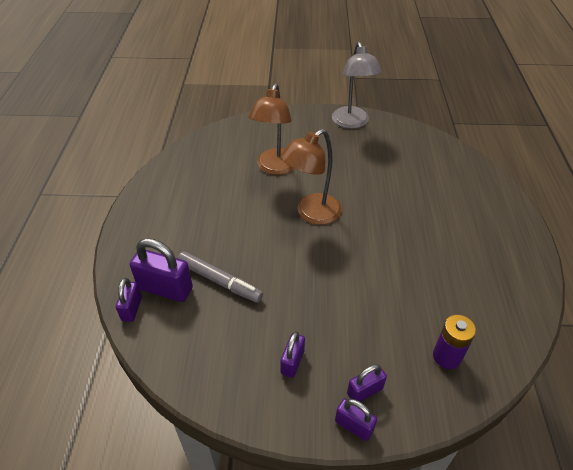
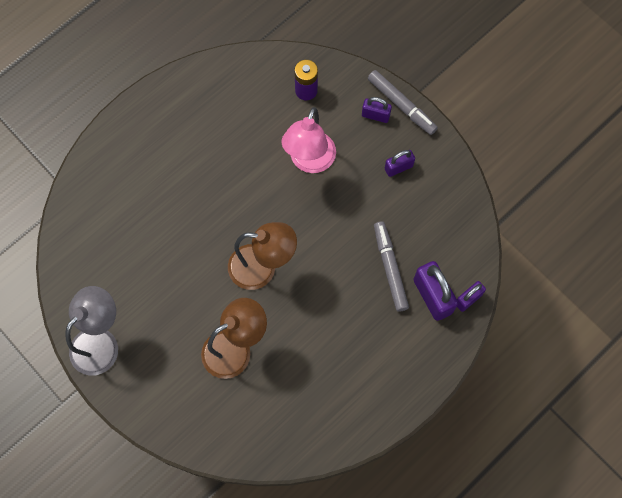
camera: 135 degrees left, 25 degrees up
purple padlock [335,398,377,441] -> grey marker [368,70,438,135]
none -> pink lamp [282,107,336,173]

